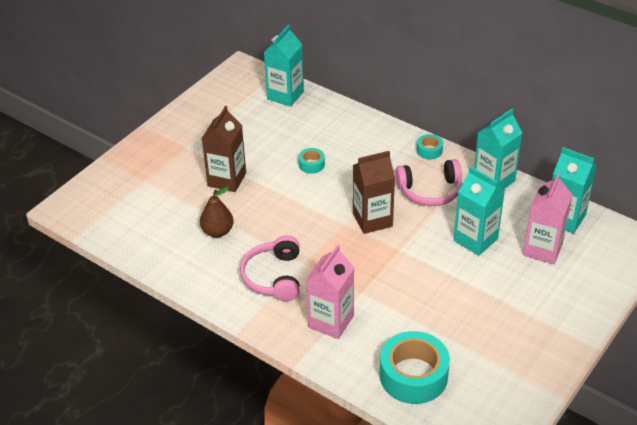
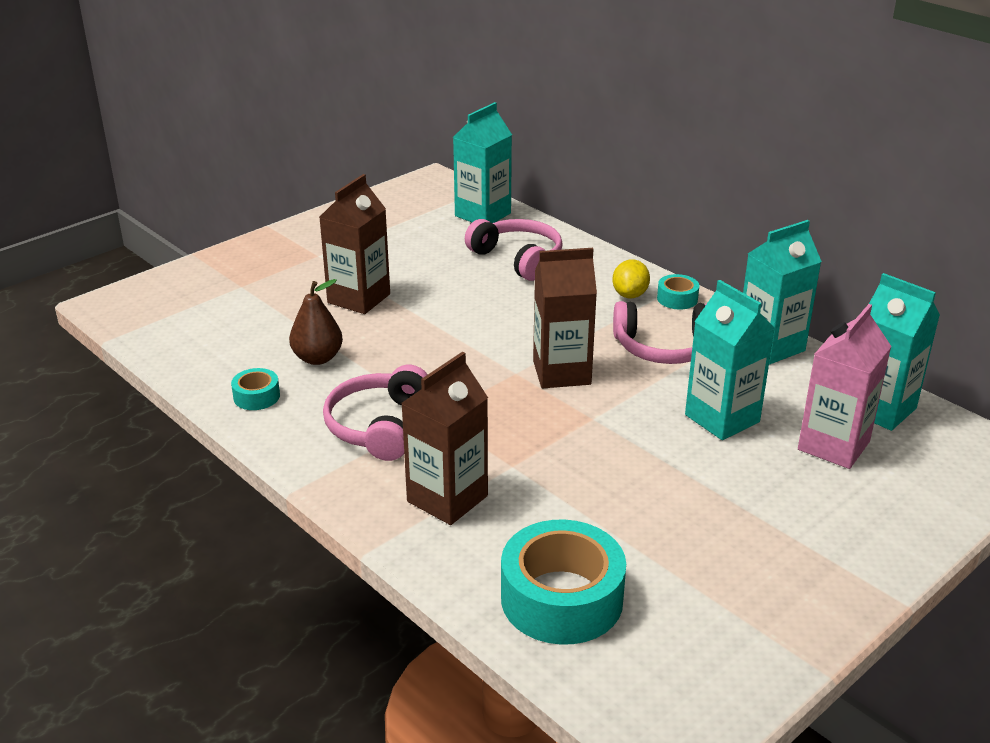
camera: 10 degrees right, 10 degrees down
turquoise tape [298,148,325,174] -> turquoise tape moved to [231,368,280,410]
pink carton [306,245,354,339] -> brown carton [401,352,488,525]
none -> pink headphones [465,219,563,281]
none -> yellow lemon [612,259,650,298]

